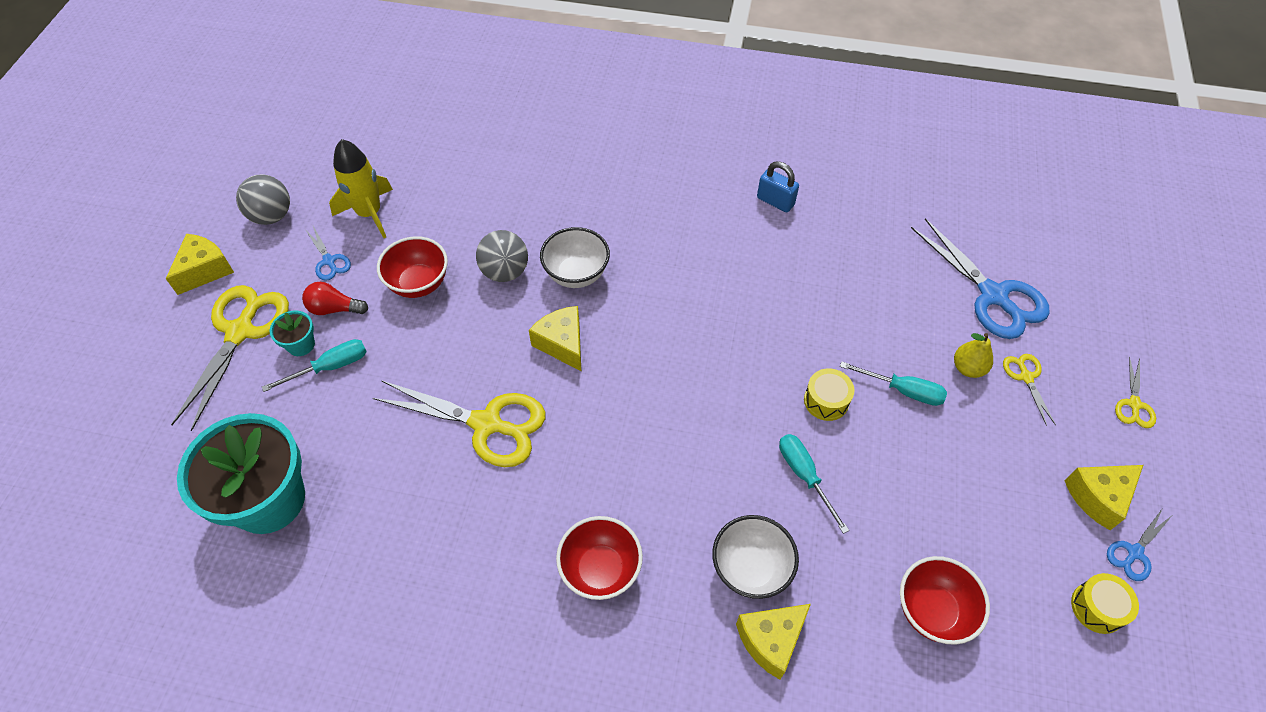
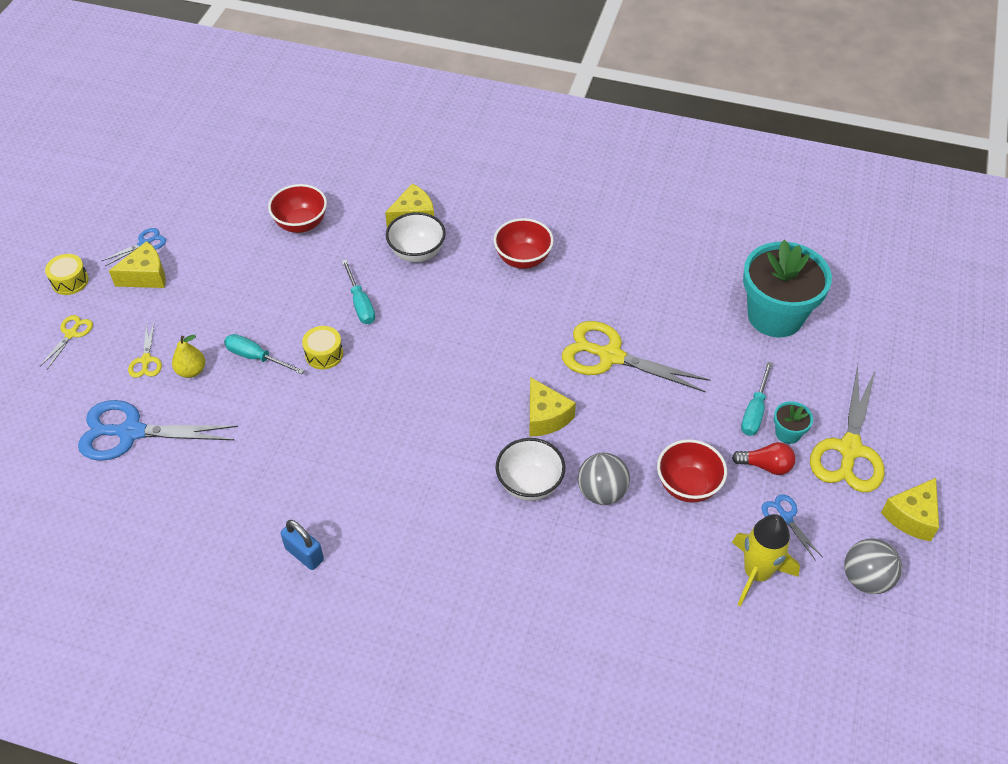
camera: 175 degrees left, 5 degrees down
turquoise screwdriver [262,339,367,392] -> turquoise screwdriver turned 45 degrees counterclockwise [741,361,773,436]
blue scissors [911,218,1050,339] -> blue scissors turned 60 degrees counterclockwise [78,400,238,461]
yellow drum [1071,573,1139,634] -> yellow drum moved to [45,254,89,295]

